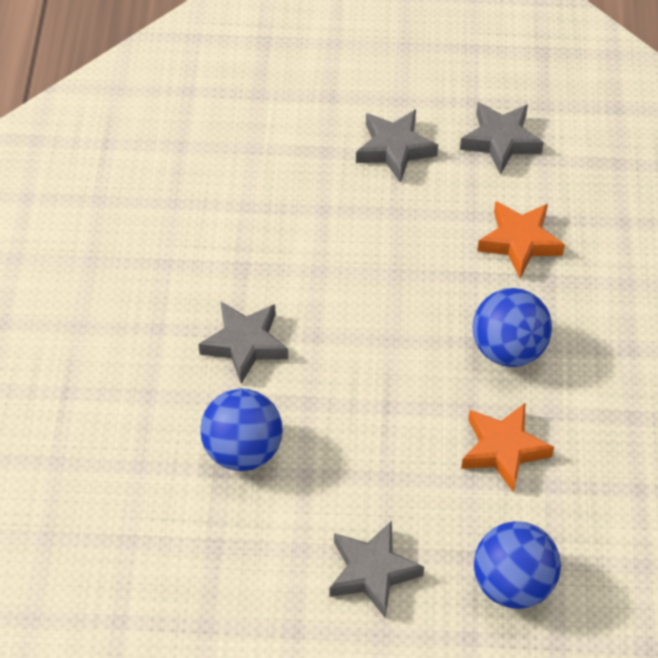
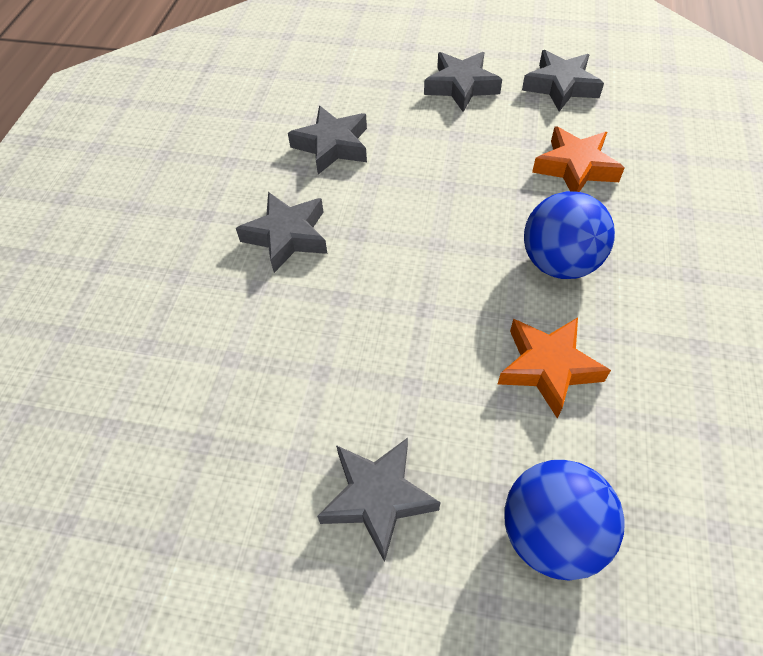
camera: 10 degrees right, 0 degrees up
blue ball [200,389,283,471] -> none
none -> grey star [288,106,367,175]

